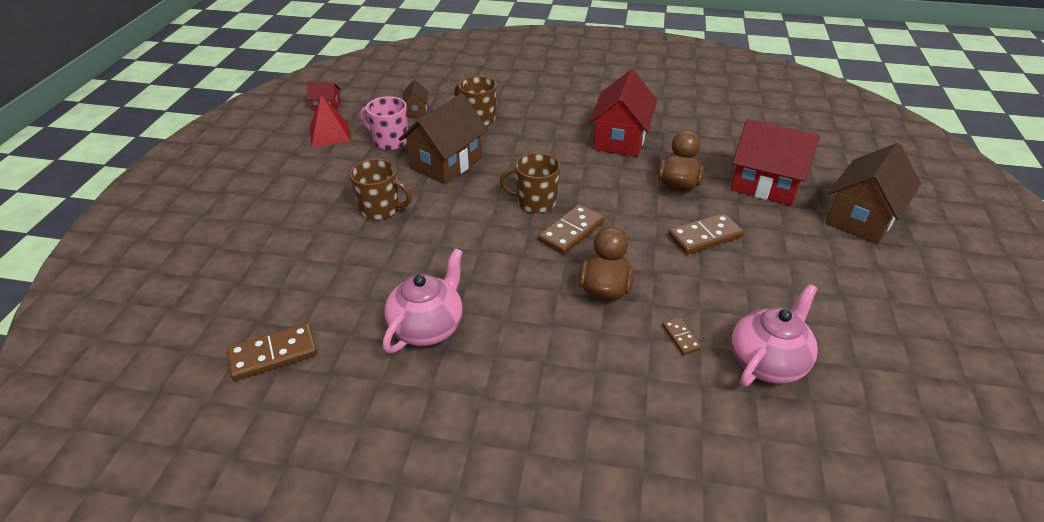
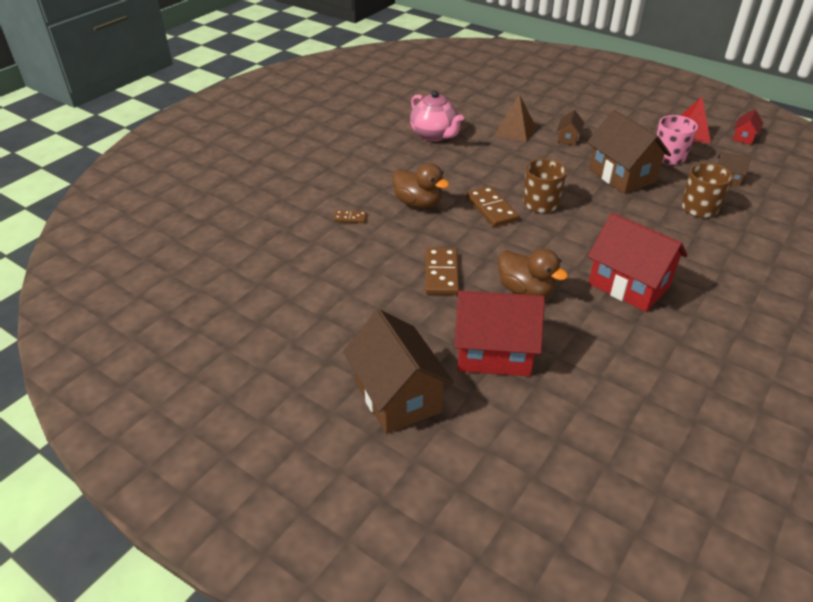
camera: 115 degrees right, 0 degrees up
brown domino [227,323,317,381] -> none
brown mug [349,159,412,220] -> brown house [557,110,584,146]
red house [731,119,820,205] -> red house turned 45 degrees clockwise [454,291,545,376]
pink teapot [731,284,818,386] -> none
none -> brown pyramid [494,94,536,142]

